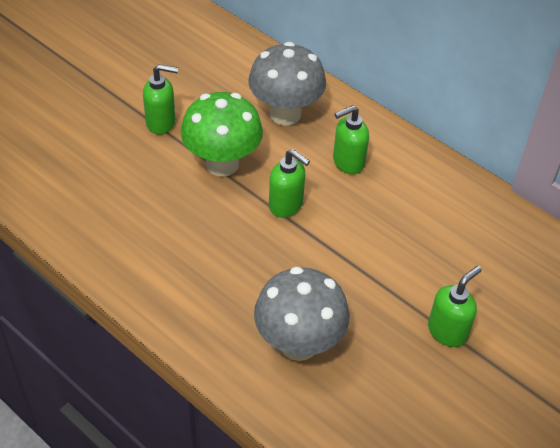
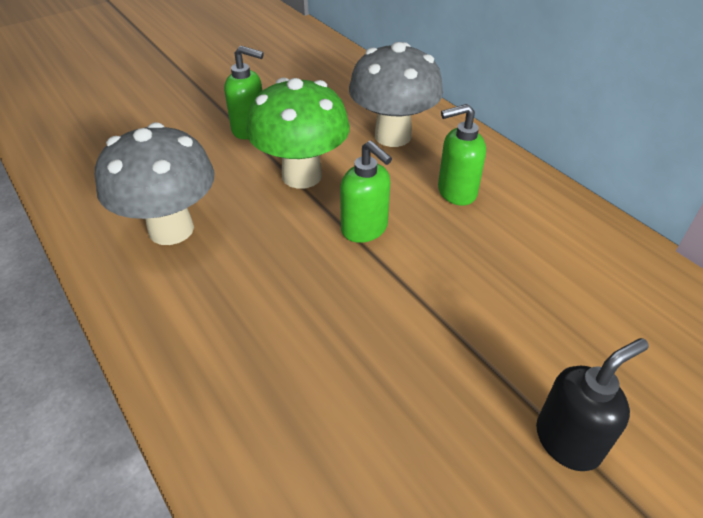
camera: 15 degrees right, 5 degrees down
grey mushroom [254,267,350,361] -> grey mushroom moved to [95,122,214,245]
green soap dispenser [428,266,482,347] -> black soap dispenser [536,338,649,471]

